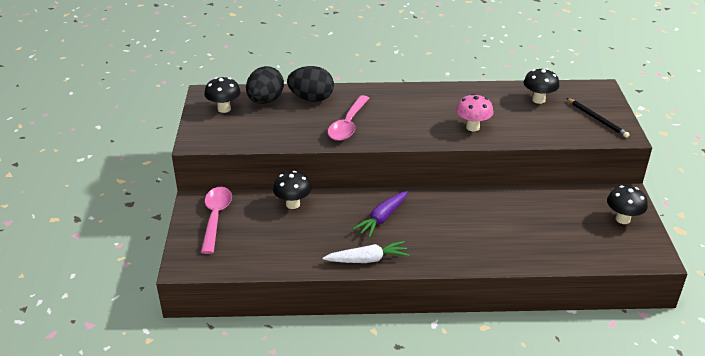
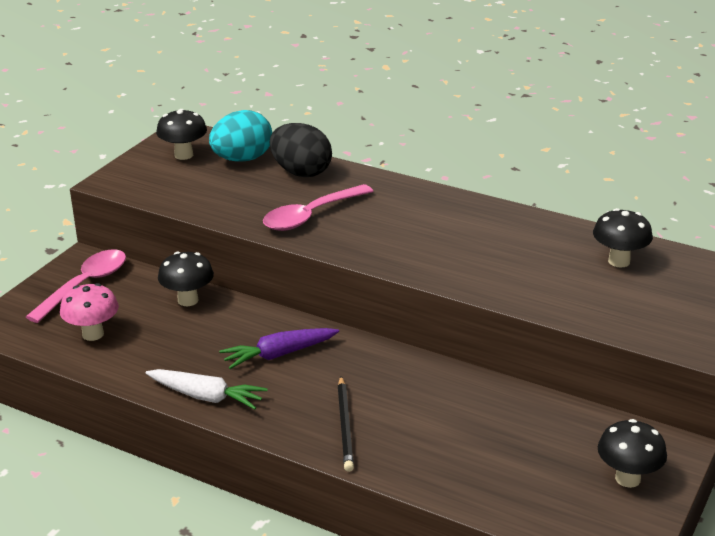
camera: 30 degrees right, 5 degrees down
black egg [246,66,284,104] -> turquoise egg [209,110,272,162]
pink mushroom [456,94,493,131] -> pink mushroom moved to [60,283,119,341]
black pencil [567,98,630,138] -> black pencil moved to [338,376,354,472]

